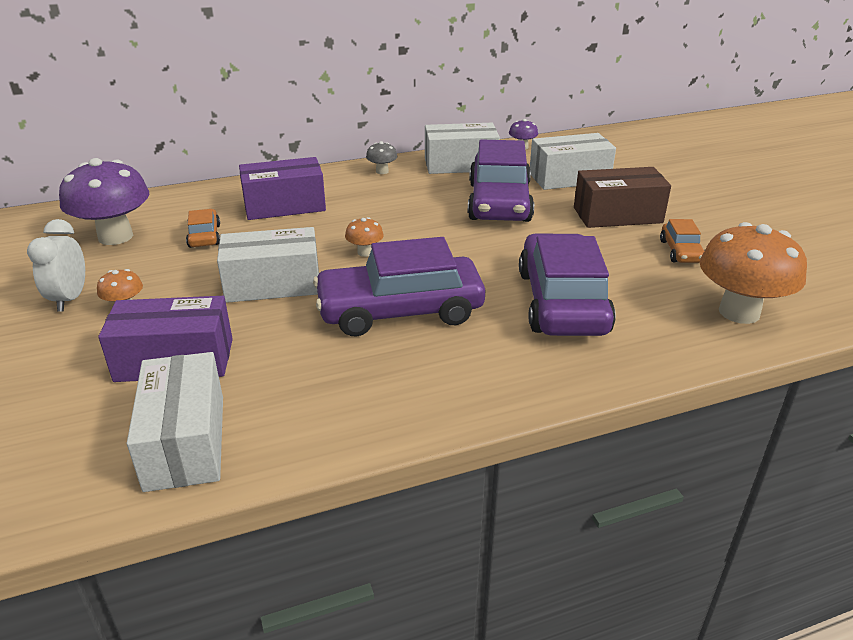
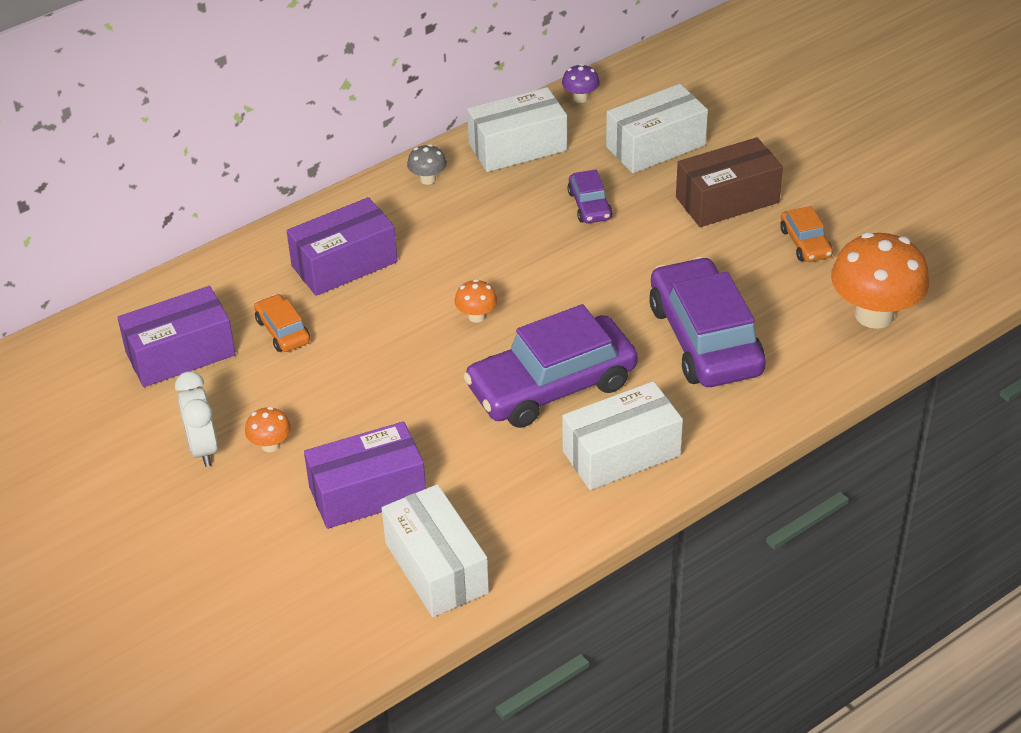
camera: 15 degrees left, 10 degrees up
purple mushroom [59,158,149,245] -> purple box [117,286,236,387]
white box [217,227,319,303] -> white box moved to [562,381,683,490]
purple car [468,139,534,222] -> purple car [567,169,613,223], size x0.46

